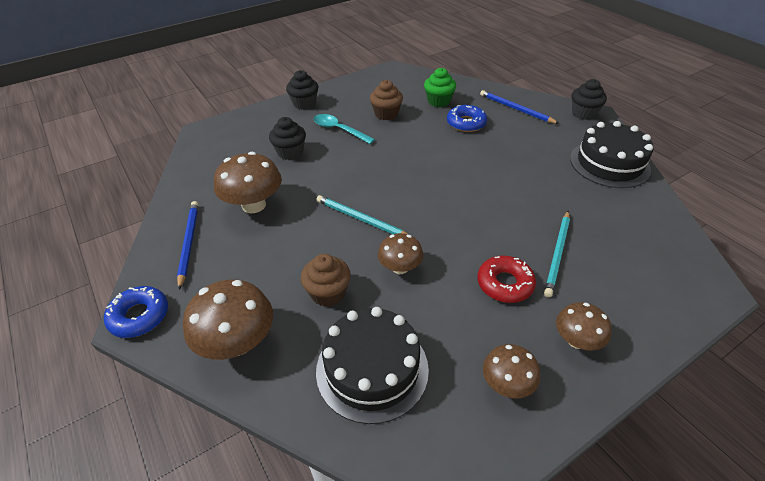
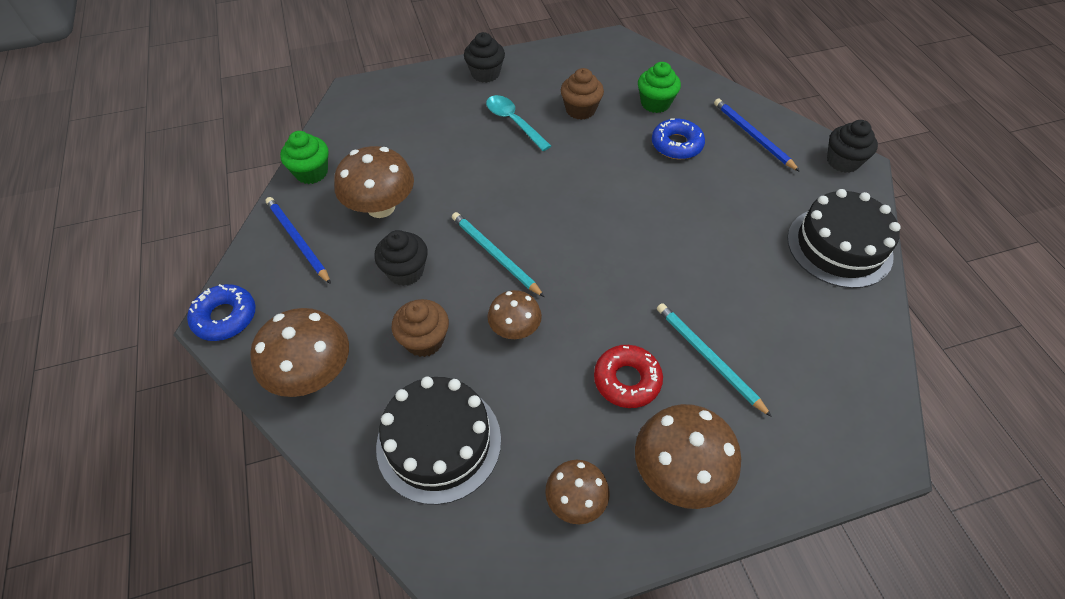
camera: 15 degrees right, 10 degrees up
blue pencil [177,201,199,290] -> blue pencil turned 45 degrees counterclockwise [266,197,331,284]
black cupcake [269,117,306,160] -> black cupcake moved to [374,230,428,286]
turquoise pencil [544,211,570,297] -> turquoise pencil turned 105 degrees clockwise [657,303,772,417]
brown mushroom [556,303,612,350] -> brown mushroom [635,404,741,509], size x1.64
none -> green cupcake [280,131,329,184]

